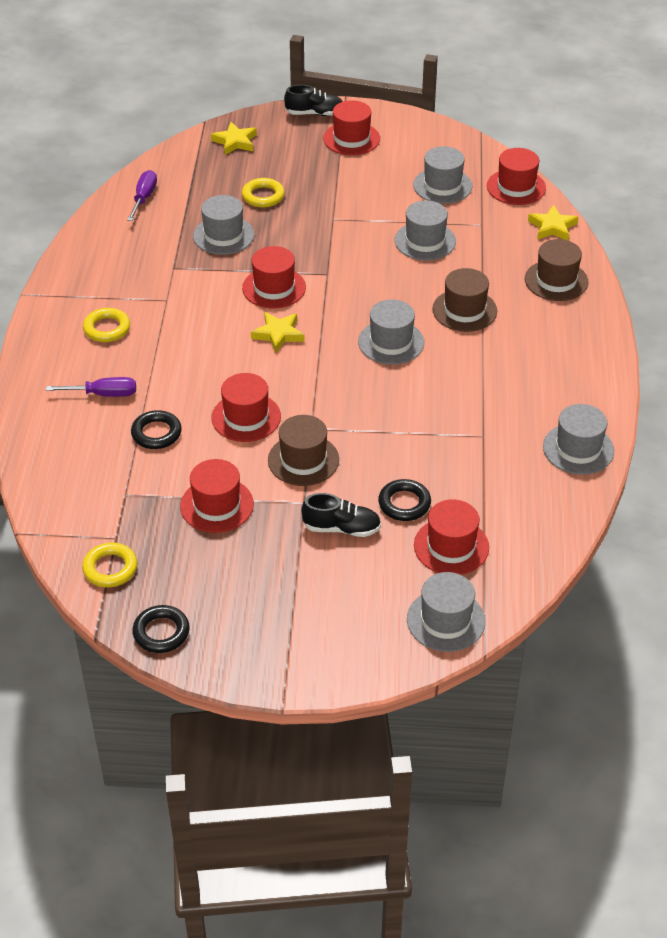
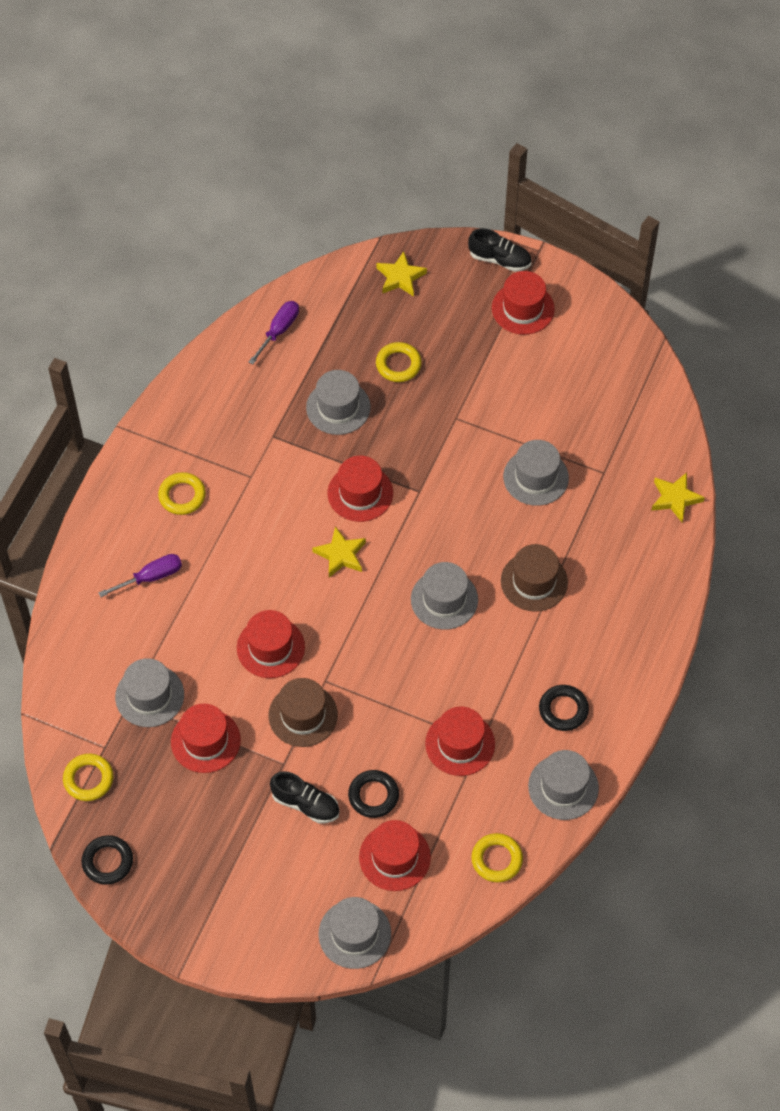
camera: 20 degrees right, 15 degrees up
purple screwdriver [46,377,136,397] -> purple screwdriver turned 45 degrees counterclockwise [98,554,182,597]
black ring [131,410,182,449] -> black ring moved to [539,685,589,731]
grey hat [413,146,472,204] -> grey hat moved to [115,658,184,727]
red hat [487,148,546,205] -> red hat moved to [425,706,495,776]
brown hat [525,239,588,301] -> none
none -> yellow ring [471,833,523,882]

